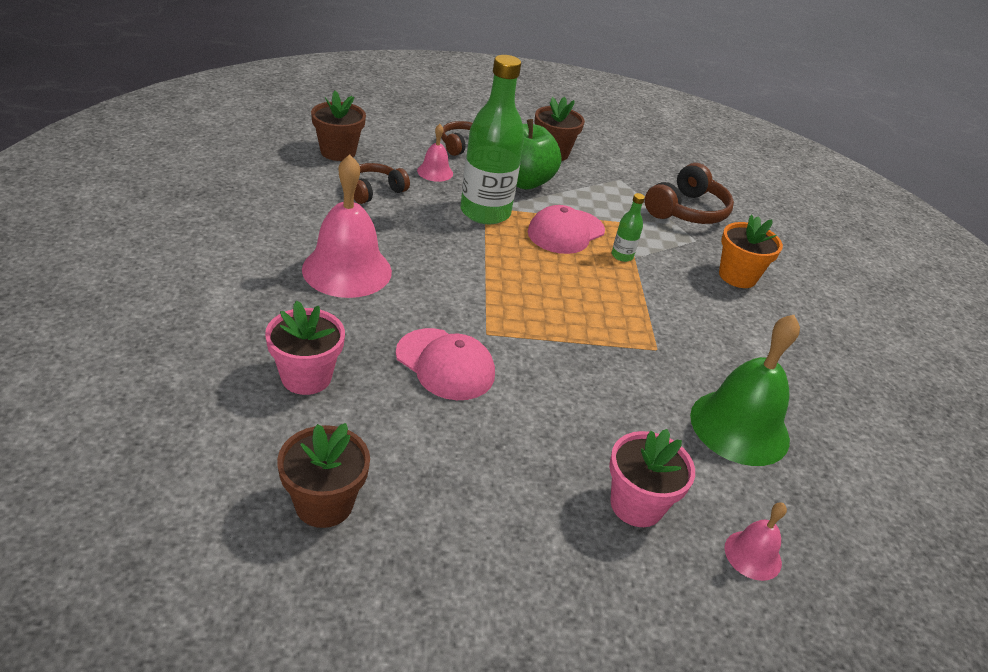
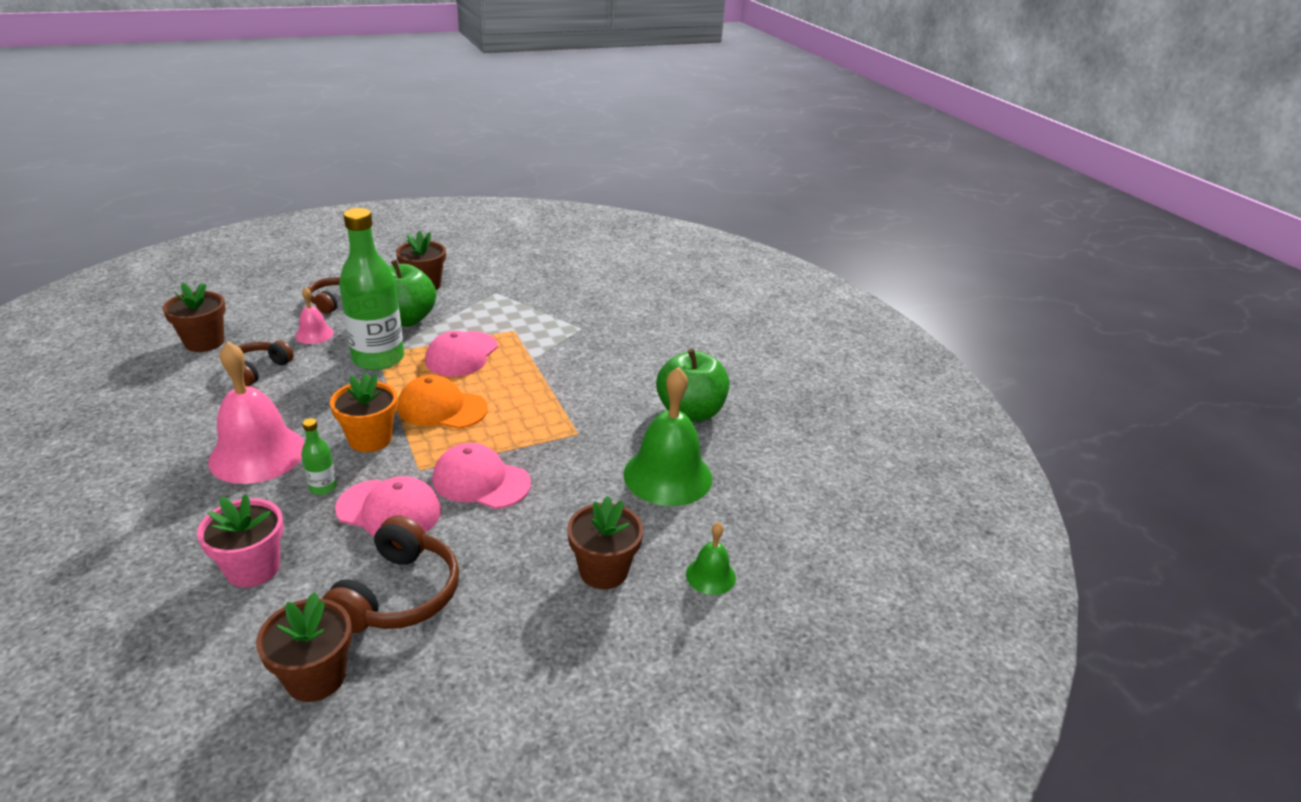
camera: 20 degrees left, 5 degrees down
pink flower pot [609,429,695,527] -> brown flower pot [567,496,643,589]
green bottle [612,193,645,262] -> green bottle moved to [301,418,337,495]
brown headphones [645,163,734,224] -> brown headphones moved to [322,515,459,633]
orange flower pot [719,214,783,288] -> orange flower pot moved to [330,373,398,452]
pink bell [725,503,787,581] -> green bell [686,522,736,595]
none -> orange cap [397,375,488,429]
none -> pink cap [432,443,531,509]
none -> green apple [656,349,729,422]

